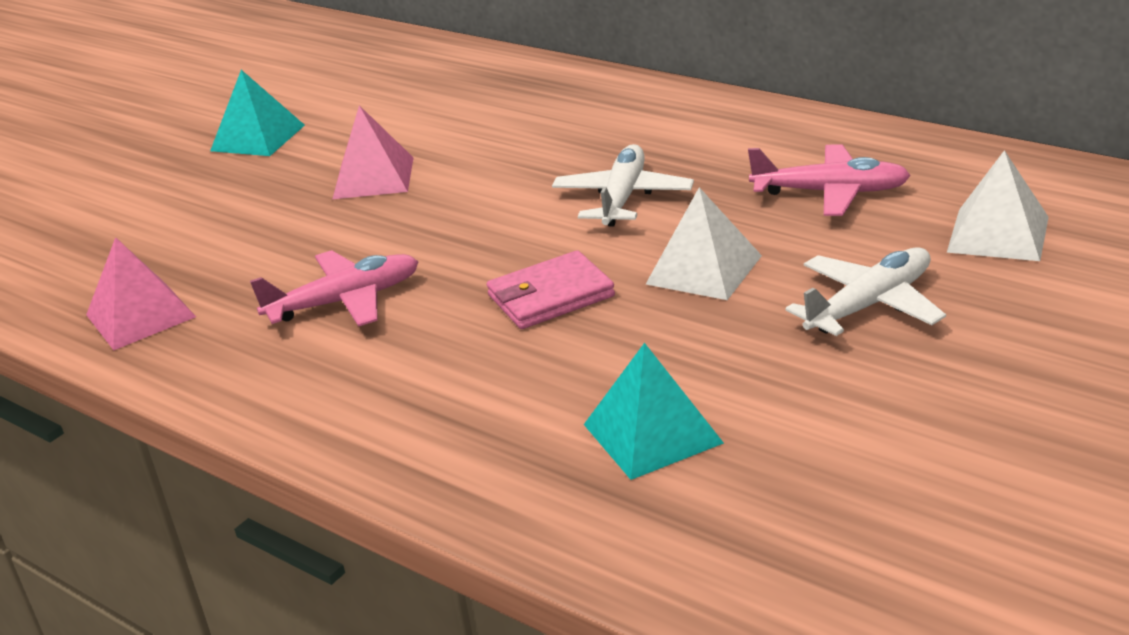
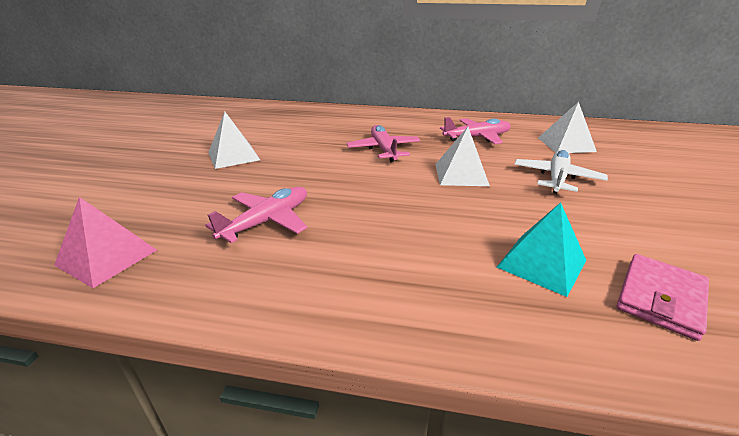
camera: 30 degrees left, 0 degrees up
turquoise pyramid [210,70,305,156] -> none
pink pyramid [333,105,414,199] -> white pyramid [208,112,260,169]
pink wallet [487,250,615,329] -> pink wallet moved to [617,254,709,341]
white plane [552,144,694,226] -> pink plane [347,125,421,162]

